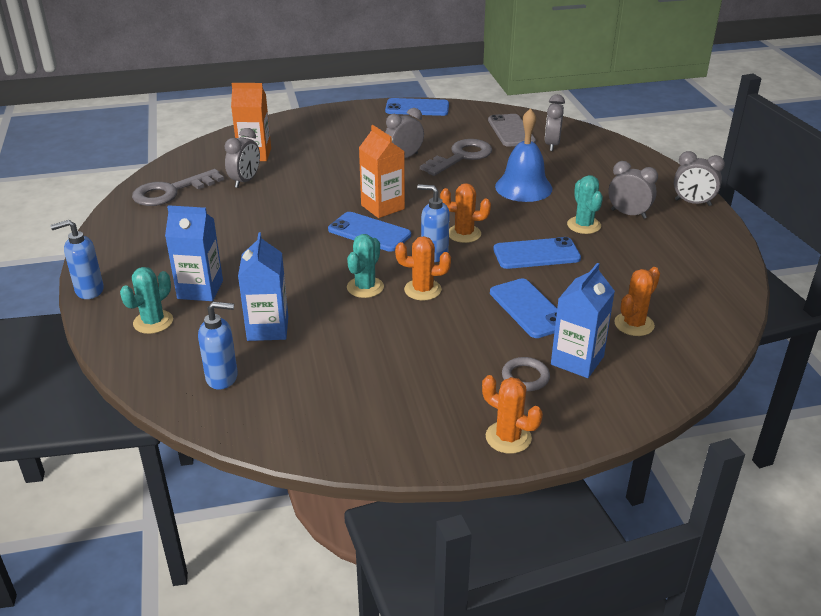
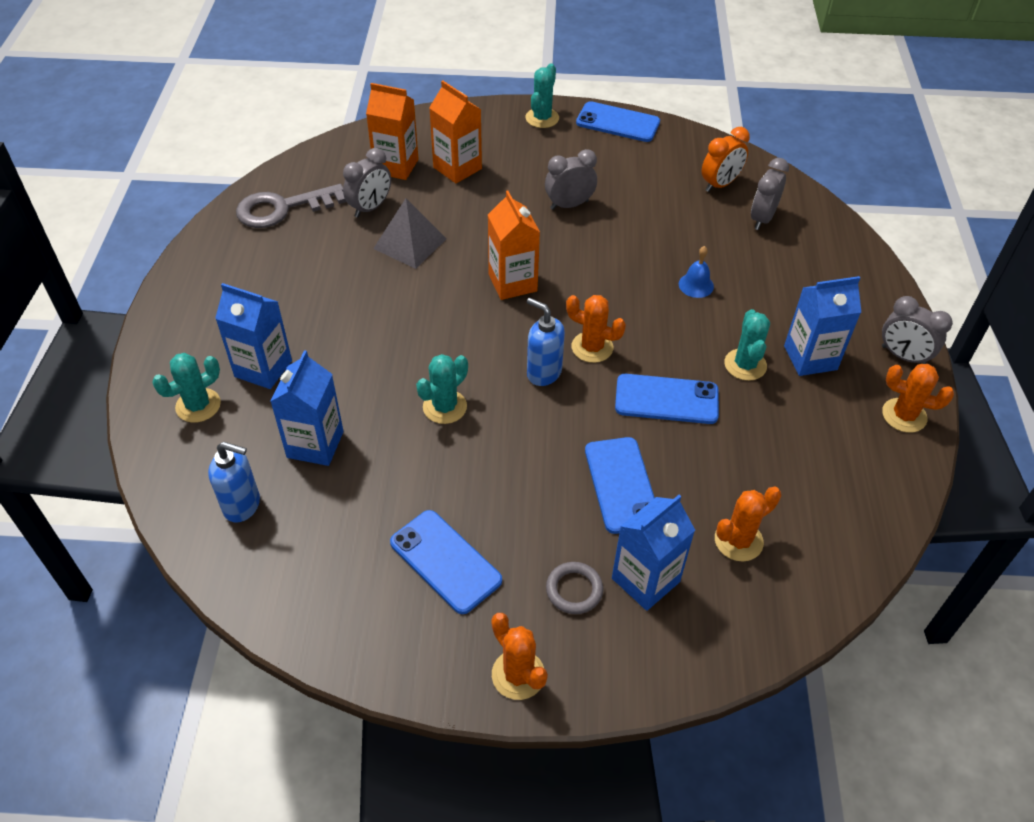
camera: 15 degrees right, 15 degrees up
blue soap dispenser [50,220,104,299] -> none
blue phone [328,212,411,252] -> blue phone moved to [390,510,502,614]
orange cactus [395,236,451,300] -> orange cactus moved to [882,364,954,433]
grey key [420,139,492,176] -> none
grey phone [488,114,536,147] -> orange clock [702,127,750,192]
blue bell [495,108,552,202] -> blue bell [679,246,714,298], size x0.49
grey clock [608,161,658,219] -> blue carton [784,276,861,376]
none -> grey pyramid [373,198,447,269]
none -> orange carton [429,81,482,183]
none -> turquoise cactus [525,63,559,128]

